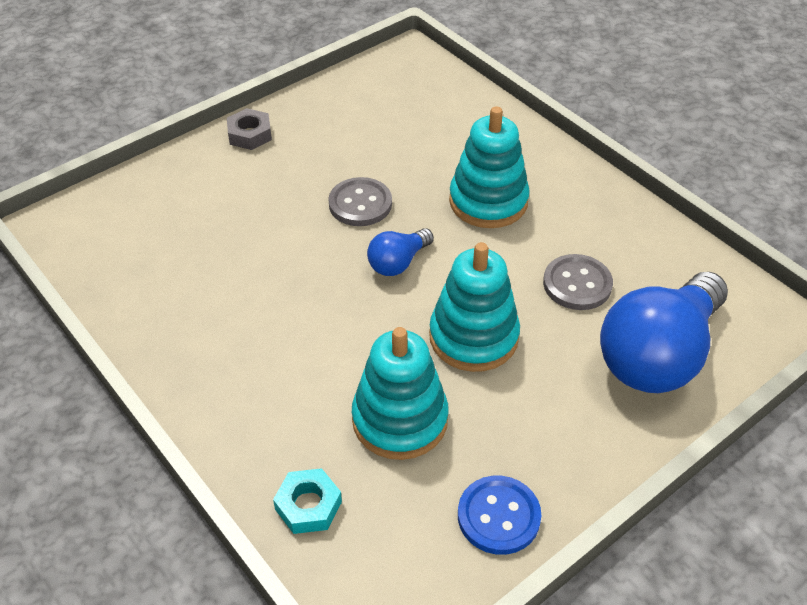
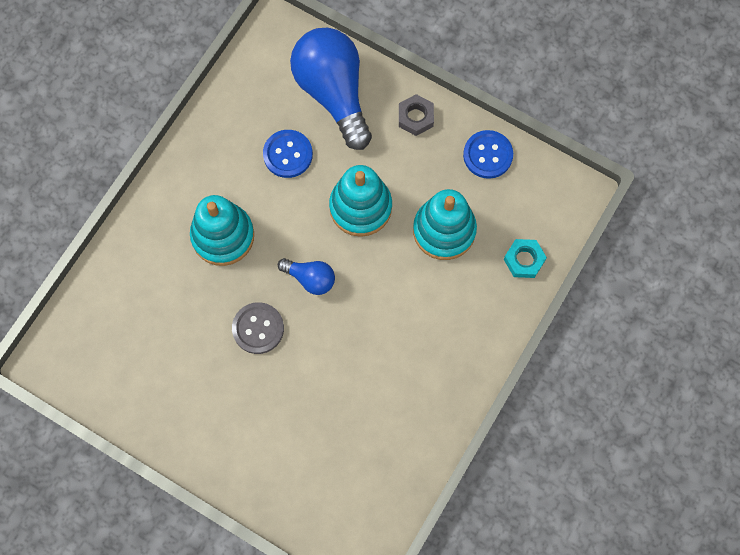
camera: 110 degrees left, 25 degrees up
grey nut [227,108,272,150] -> grey nut moved to [399,94,434,136]
grey button [543,254,613,310] -> blue button [263,130,313,178]
blue light bulb [600,272,728,393] -> blue light bulb turned 135 degrees counterclockwise [290,28,372,150]

